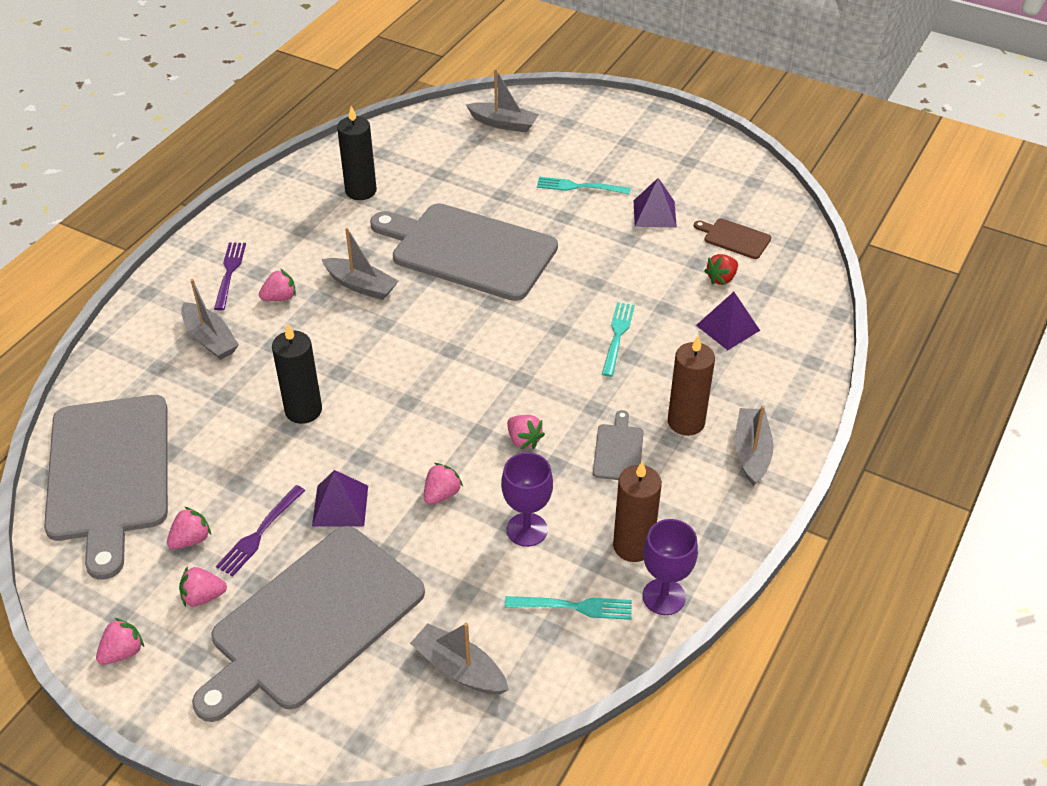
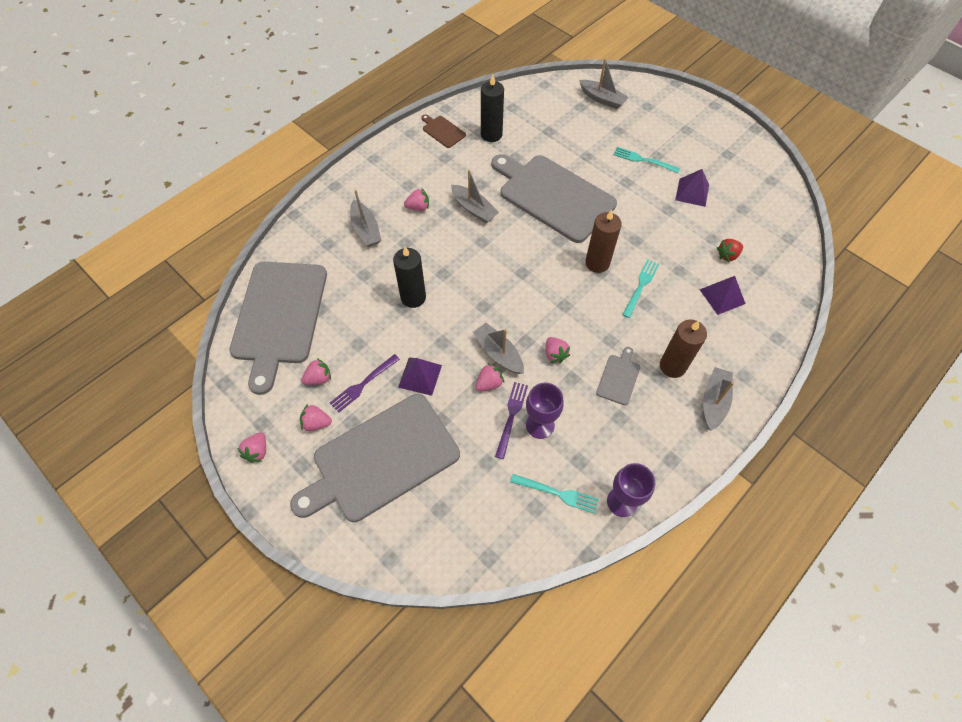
camera: 15 degrees right, 15 degrees up
pink strawberry [96,618,144,665] -> pink strawberry turned 135 degrees clockwise [237,432,266,463]
purple fork [214,243,246,310] -> purple fork moved to [495,382,528,459]
grey boat [410,623,509,695] -> grey boat moved to [473,323,524,374]
brown candle [613,461,662,562] -> brown candle moved to [585,209,622,273]
brown cutting board [694,218,772,259] -> brown cutting board moved to [421,114,466,148]

